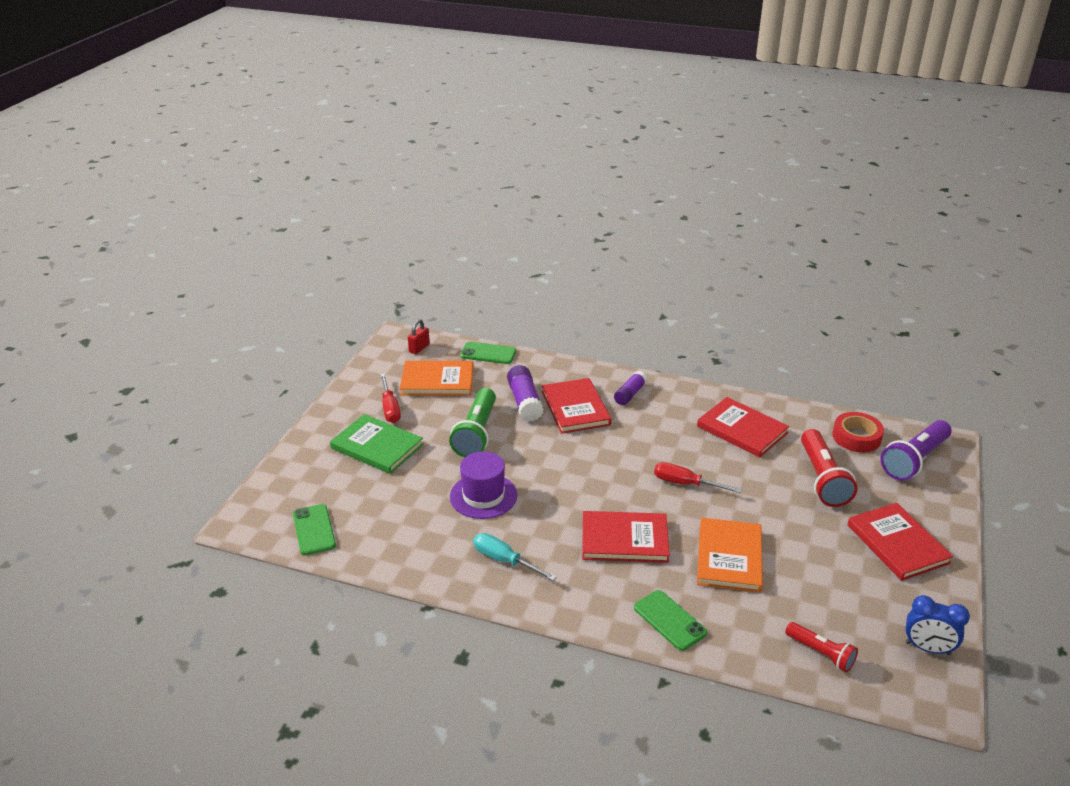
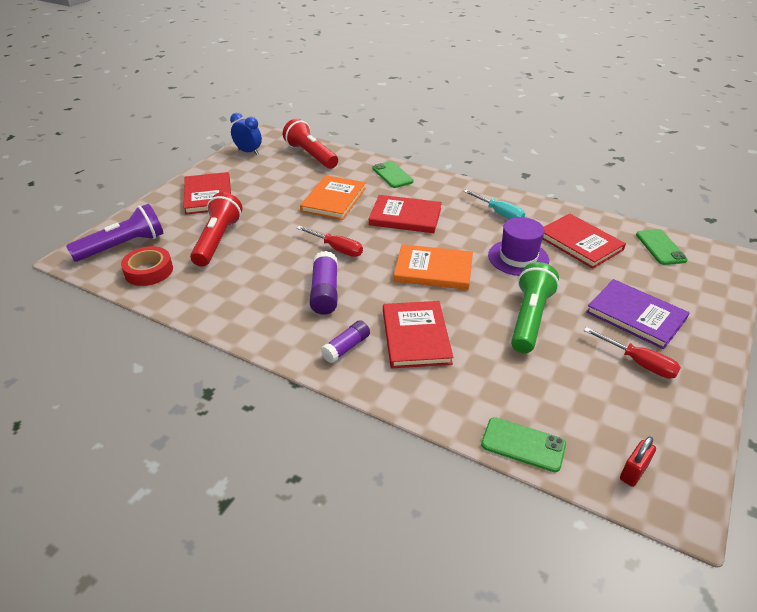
camera: 170 degrees left, 5 degrees up
green book [330,414,424,474] -> purple book [586,279,690,349]
red screwdriver [380,374,401,423] -> red screwdriver turned 135 degrees clockwise [584,327,681,379]
orange book [400,361,473,396] -> orange book moved to [394,244,473,290]
purple glue stick [507,365,543,422] -> purple glue stick moved to [310,251,338,315]
red book [697,397,789,458] -> red book moved to [543,213,626,268]
red flashlight [785,622,858,672] -> red flashlight [283,119,338,169], size x1.70

